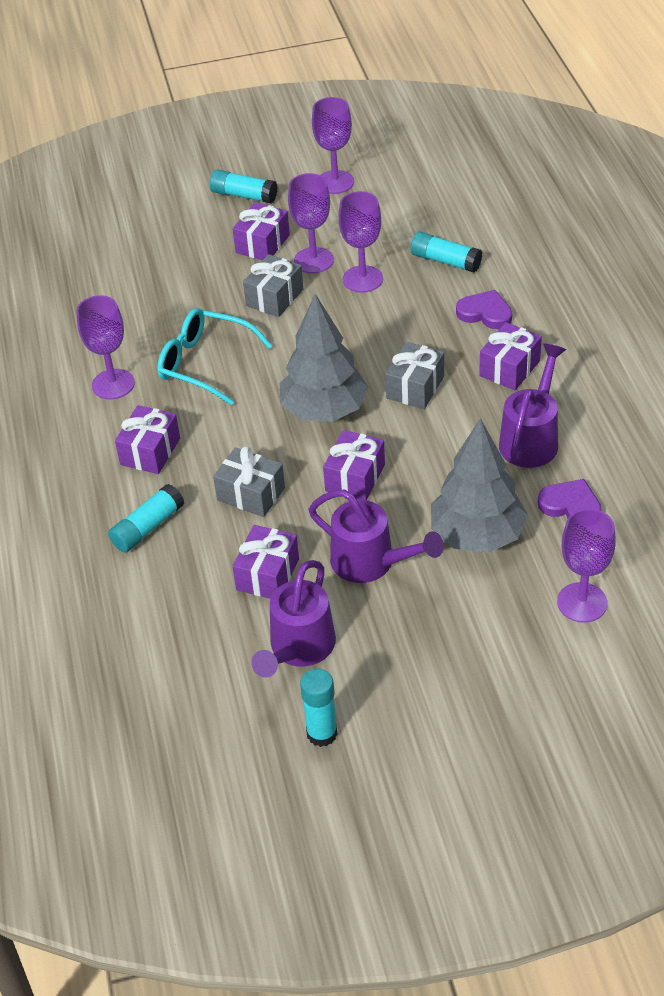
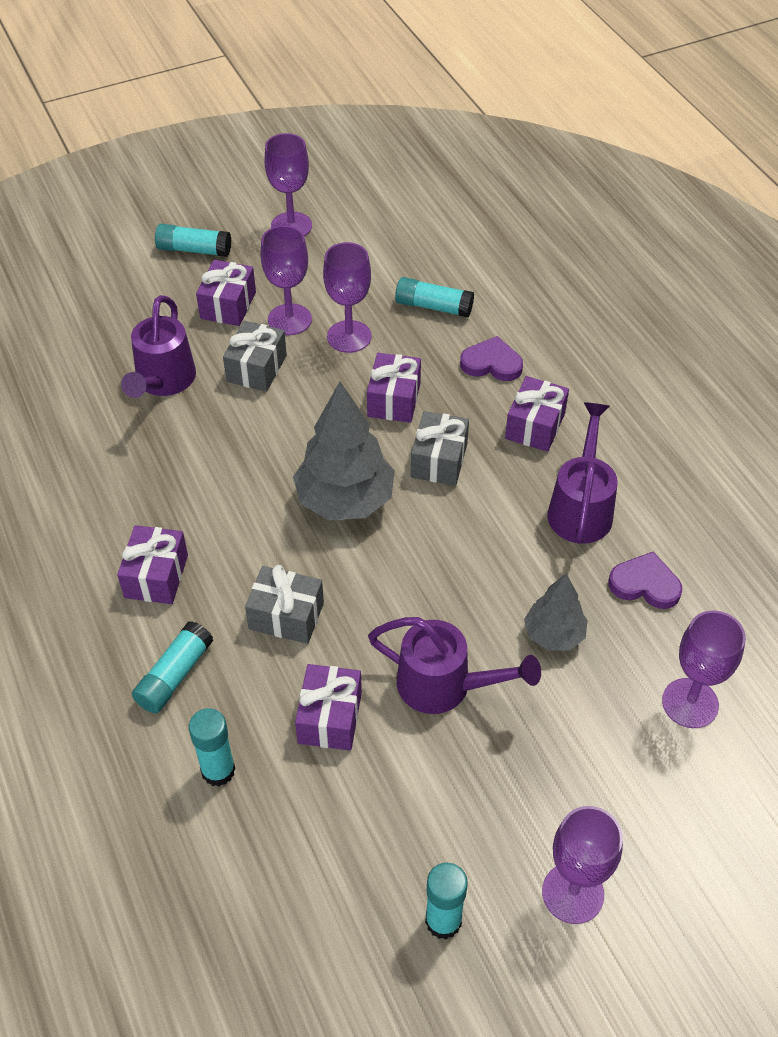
camera: 15 degrees left, 5 degrees up
purple goblet [76,295,135,399] -> purple goblet moved to [542,806,623,924]
turquoise glasses [157,308,272,405] -> none
purple watering can [251,560,336,678] -> purple watering can moved to [121,295,196,398]
purple gift [323,430,385,500] -> purple gift moved to [367,353,421,423]
grey tree [431,418,528,553] -> grey tree [524,574,587,650], size x0.58
none -> turquoise glue stick [189,708,235,786]

